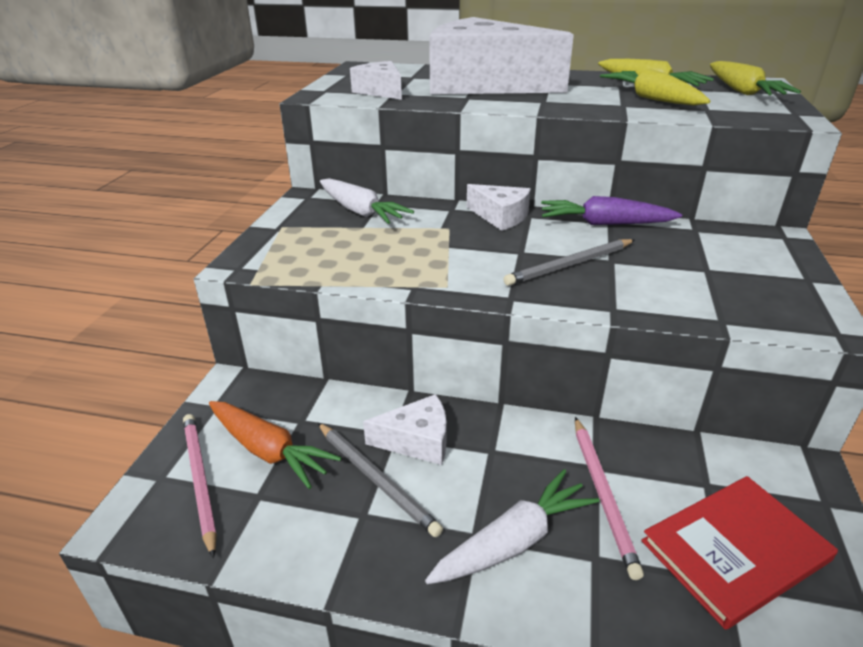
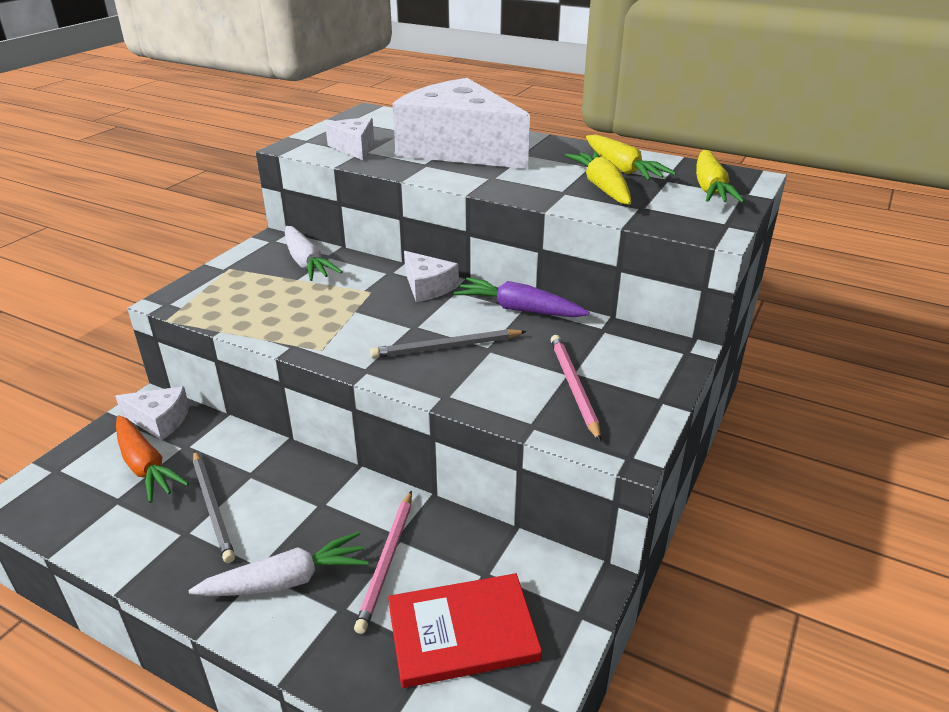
camera: 15 degrees right, 0 degrees up
pink pencil [183,414,217,558] -> pink pencil moved to [551,335,601,442]
white cheese [363,394,446,465] -> white cheese moved to [115,386,189,440]

